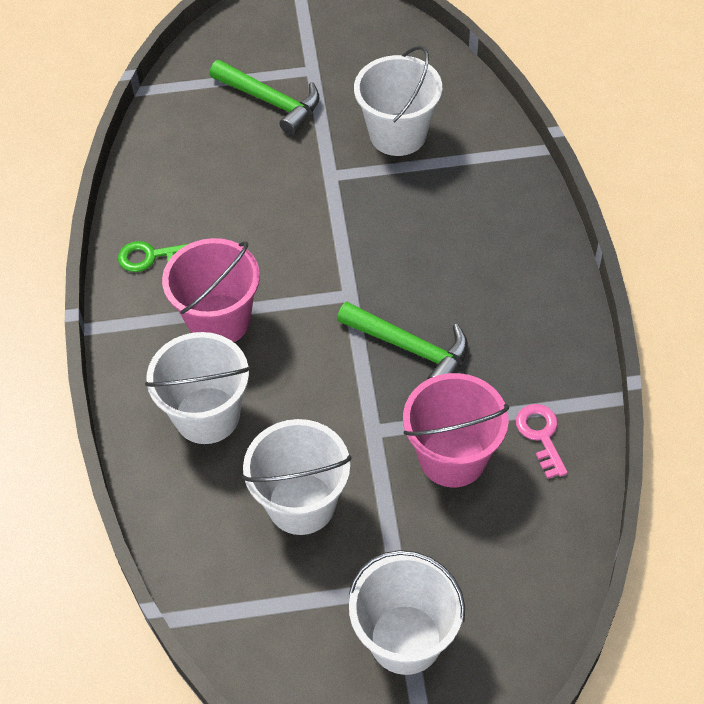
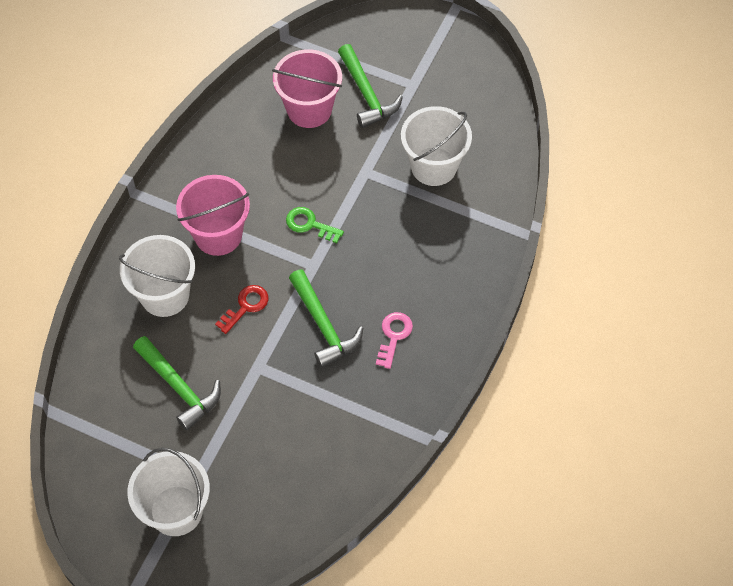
camera: 30 degrees right, 5 degrees up
green key [118,241,188,272] -> green key moved to [286,207,344,243]
white bucket [242,419,351,535] -> green hammer [133,336,221,430]
pink bucket [403,373,509,487] -> pink bucket moved to [272,49,342,128]
pink key [516,404,568,479] -> pink key moved to [376,312,413,369]
none -> red key [215,285,269,334]

